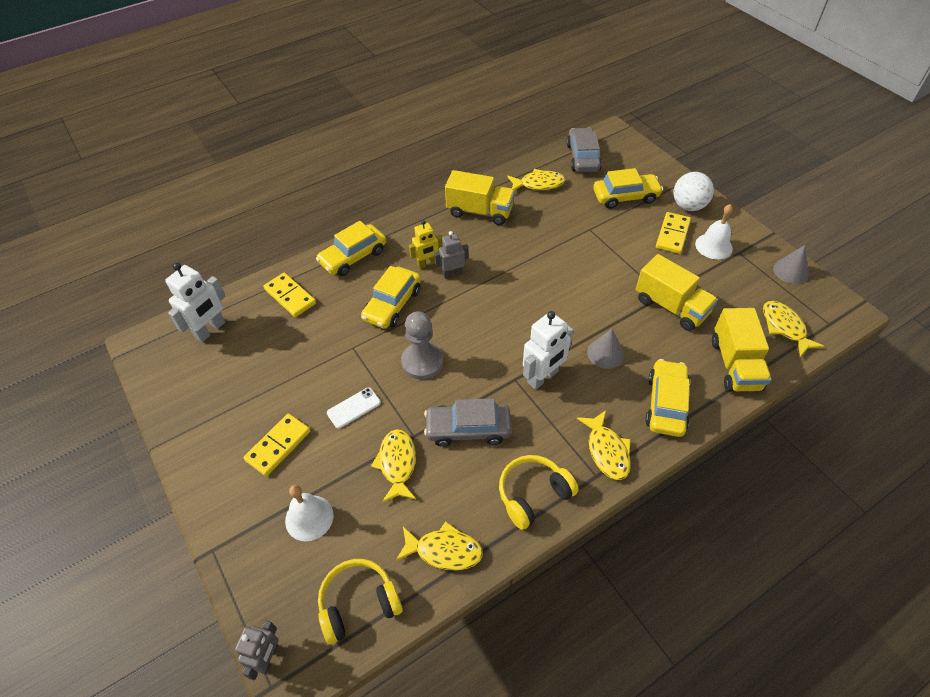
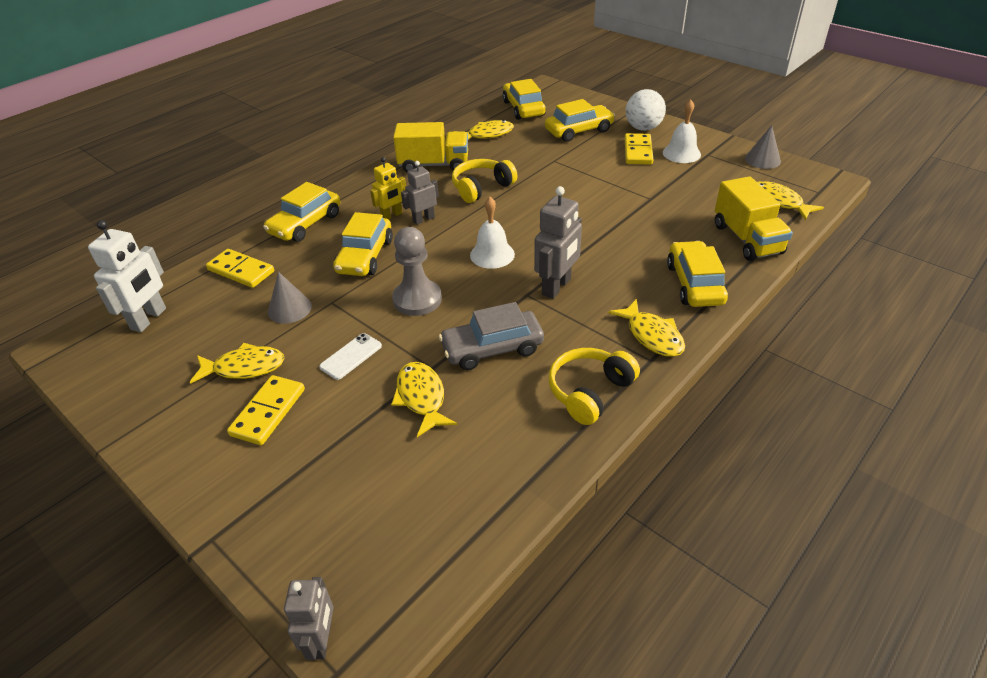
camera: 15 degrees left, 10 degrees down
white bell [285,485,334,541] -> white bell moved to [470,197,515,269]
yellow headphones [318,559,403,645] -> yellow headphones moved to [452,159,517,203]
yellow fish [396,521,483,570] -> yellow fish moved to [190,343,285,384]
white robot [523,311,574,390] -> grey robot [534,186,582,299]
grey car [566,128,602,172] -> yellow car [502,79,546,120]
grey cone [587,329,624,369] -> grey cone moved to [268,272,312,324]
yellow truck [636,254,718,331] -> none

